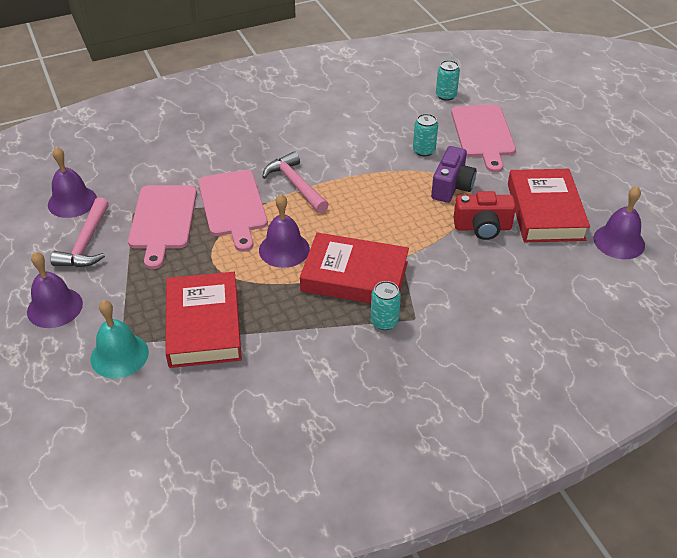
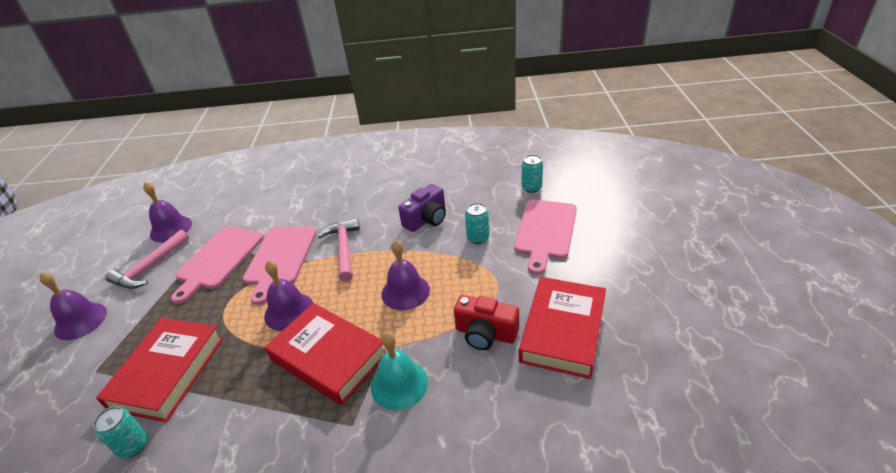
camera: 25 degrees right, 5 degrees down
turquoise bell [91,300,149,378] -> turquoise bell moved to [371,332,428,411]
turquoise can [371,281,401,330] -> turquoise can moved to [93,406,148,458]
purple camera [431,146,476,203] -> purple camera moved to [398,184,446,232]
purple bell [593,186,645,259] -> purple bell moved to [382,240,430,311]

